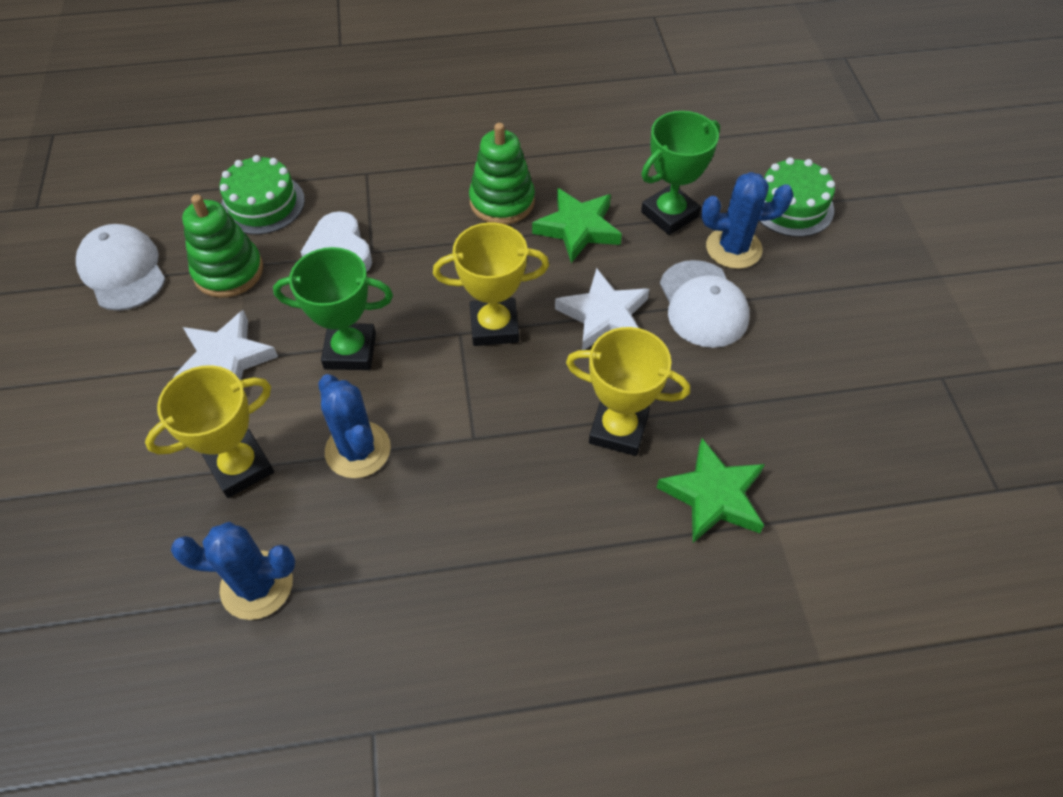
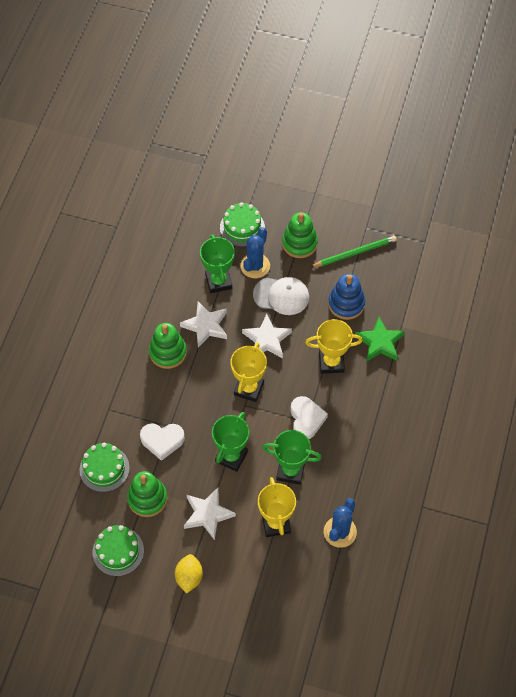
camera: 65 degrees left, 5 degrees up
white cap [76,224,166,311] -> green cake [93,525,144,576]
blue cactus [318,374,391,478] -> green trophy [262,430,321,485]
green star [532,188,622,263] -> white star [180,302,227,348]
yellow trophy [566,327,690,456] -> yellow trophy turned 45 degrees clockwise [305,319,363,374]
none -> yellow lemon [175,554,203,594]
none -> green stacking toy [282,212,318,258]
none -> white heart [291,396,328,439]
none -> green pencil [311,236,397,267]
none -> blue stacking toy [328,274,365,320]

